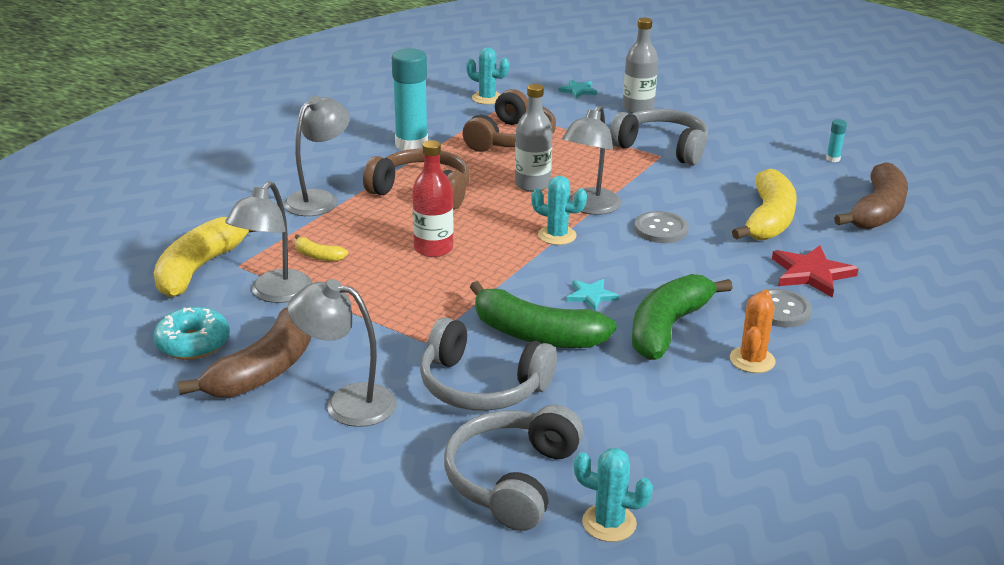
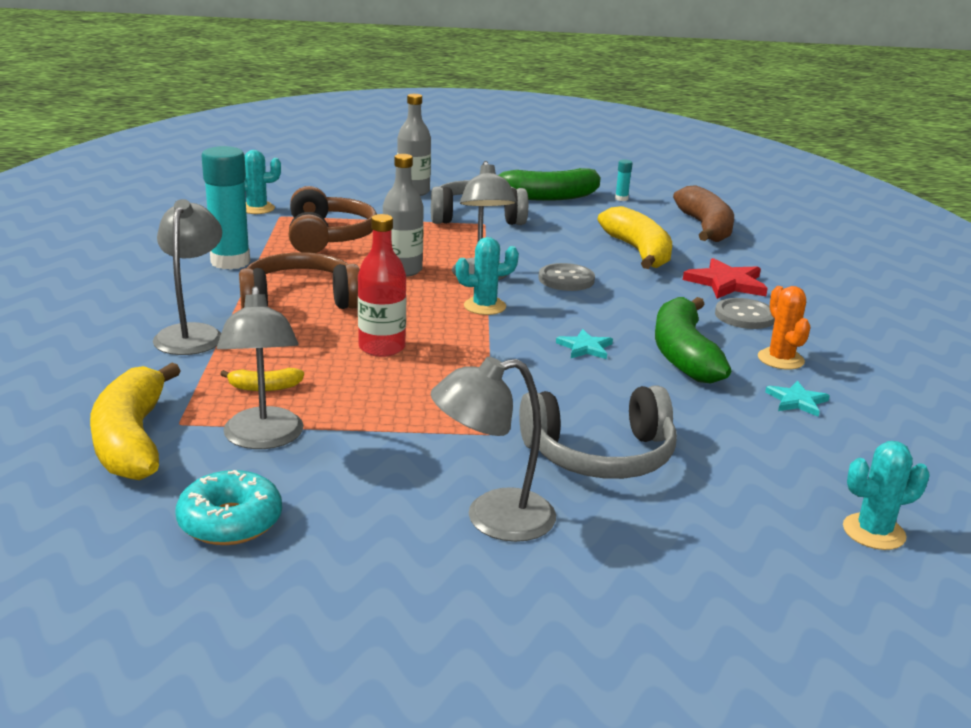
camera: 35 degrees left, 5 degrees down
brown banana [178,307,311,398] -> none
grey headphones [444,405,583,531] -> none
green banana [470,281,617,348] -> green banana moved to [498,168,601,201]
turquoise star [559,80,597,99] -> turquoise star moved to [765,381,830,417]

